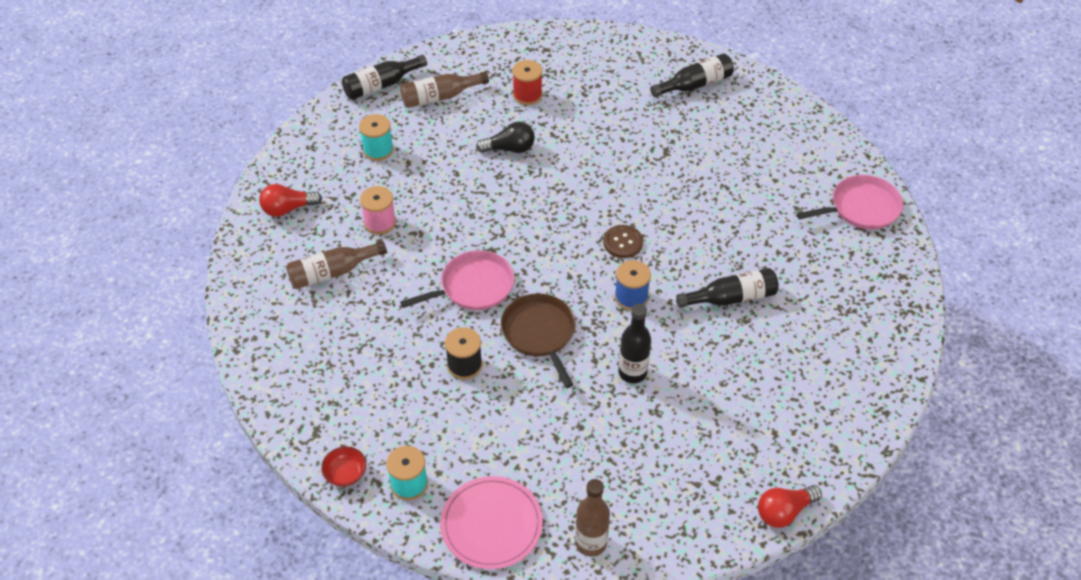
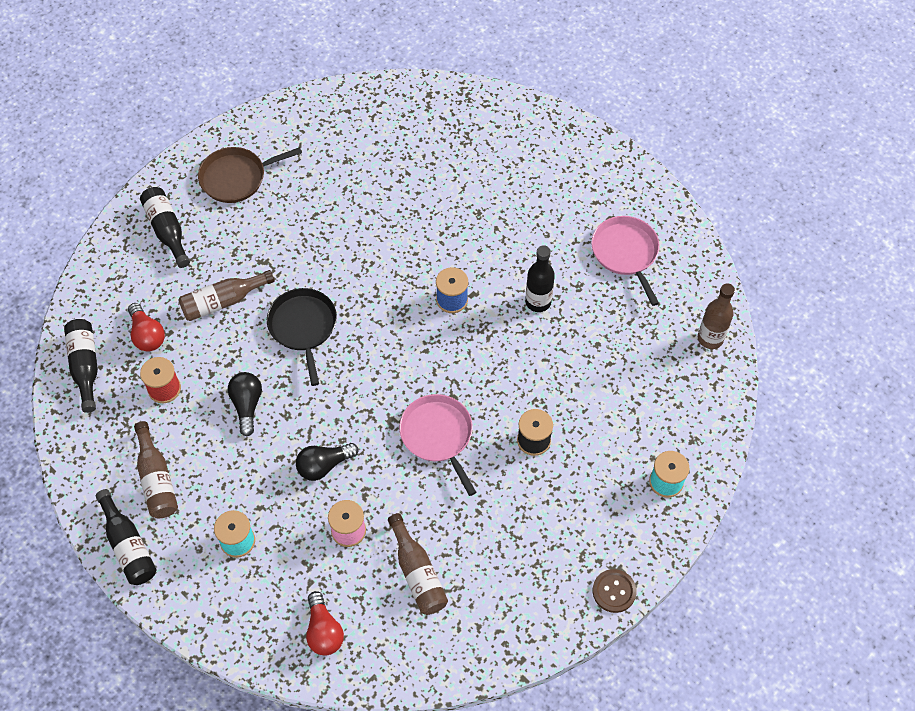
camera: 90 degrees left, 10 degrees up
red bowl [321,446,366,487] -> none
pink plate [440,476,543,569] -> none
brown pan [500,293,576,388] -> brown pan moved to [198,147,302,203]
brown button [603,225,643,258] -> brown button moved to [593,569,637,613]
black bottle [676,268,779,308] -> black bottle moved to [64,319,98,413]
red light bulb [758,485,822,528] -> red light bulb moved to [128,303,165,351]
pink pan [797,175,903,230] -> pink pan moved to [591,216,660,306]
none -> brown bottle [179,270,274,321]
none -> black pan [267,288,337,386]
none -> black light bulb [296,443,358,481]

